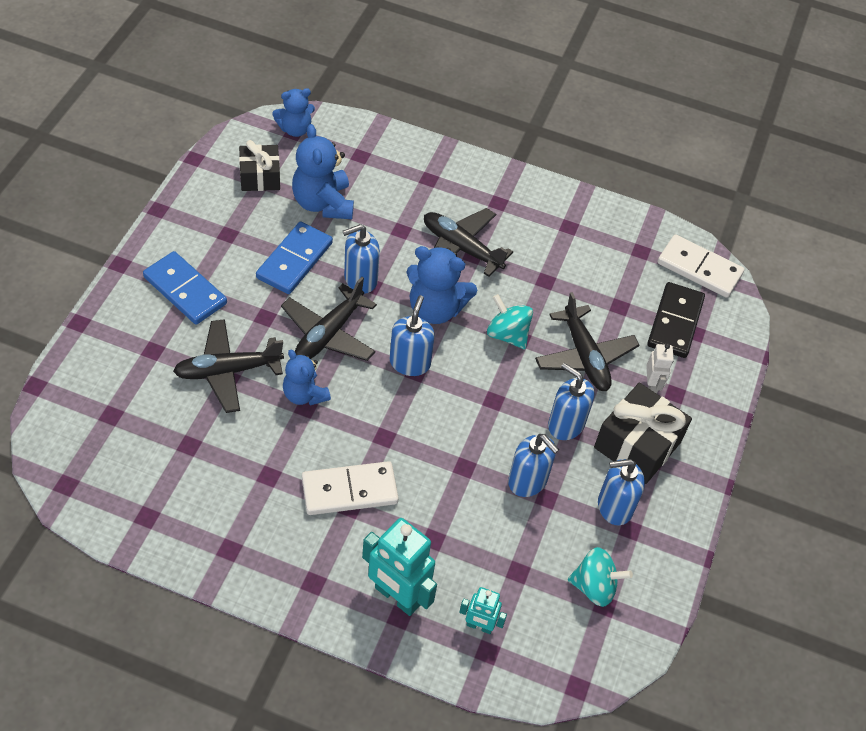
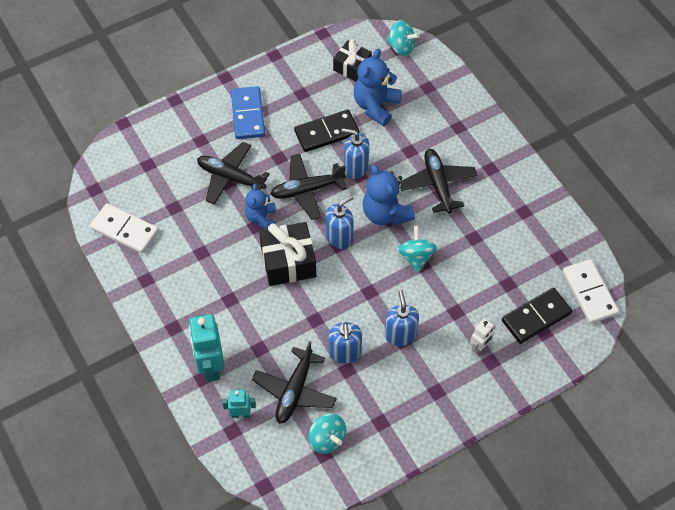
camera: 45 degrees right, 5 degrees up
blue domino [256,222,333,294] -> black domino [294,110,360,152]
blue teddy bear [272,88,315,137] -> turquoise spinning top [386,20,420,56]
white domino [302,461,399,515] -> white domino moved to [90,203,159,253]
turquoise robot [459,587,507,634] -> turquoise robot turned 120 degrees clockwise [222,390,256,418]
black plane [535,292,640,391] -> black plane moved to [252,341,337,424]
black gift [594,383,692,484] -> black gift moved to [259,222,316,286]
blue soap dispenser [598,459,645,525] -> none

